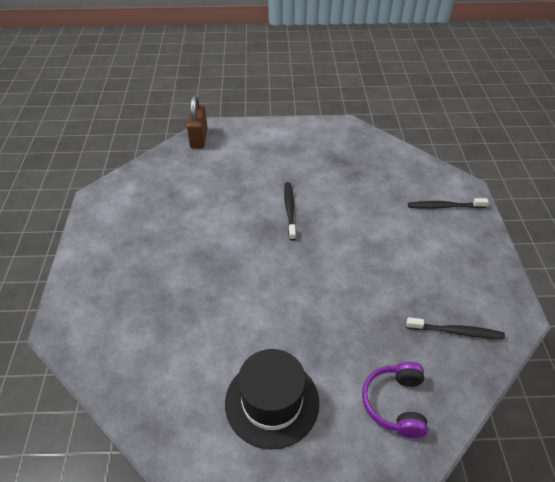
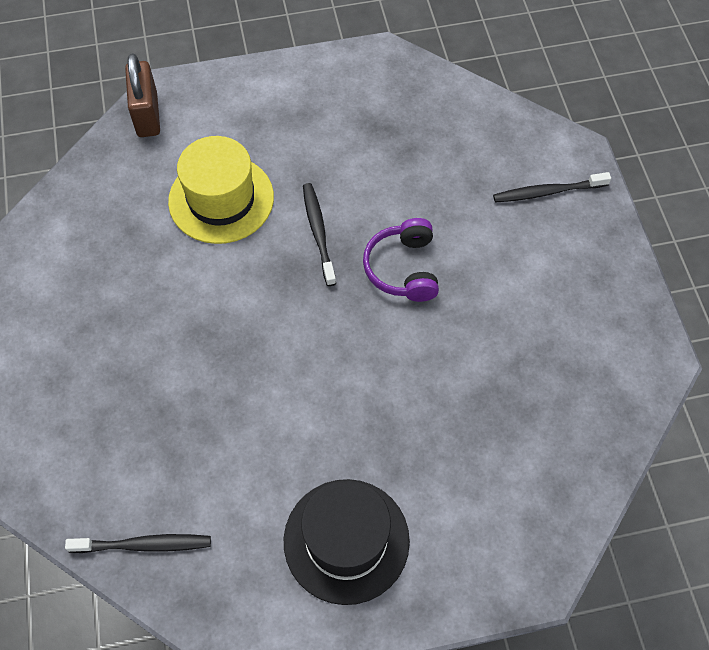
camera: 10 degrees left, 15 degrees up
purple headphones [362,361,428,438] -> purple headphones moved to [363,218,439,302]
black toothbrush [406,317,505,339] -> black toothbrush moved to [65,534,211,553]
none -> yellow hat [168,136,274,244]

